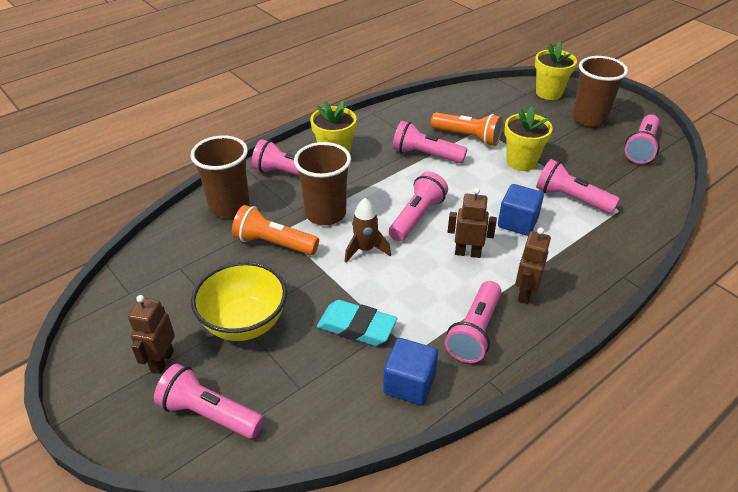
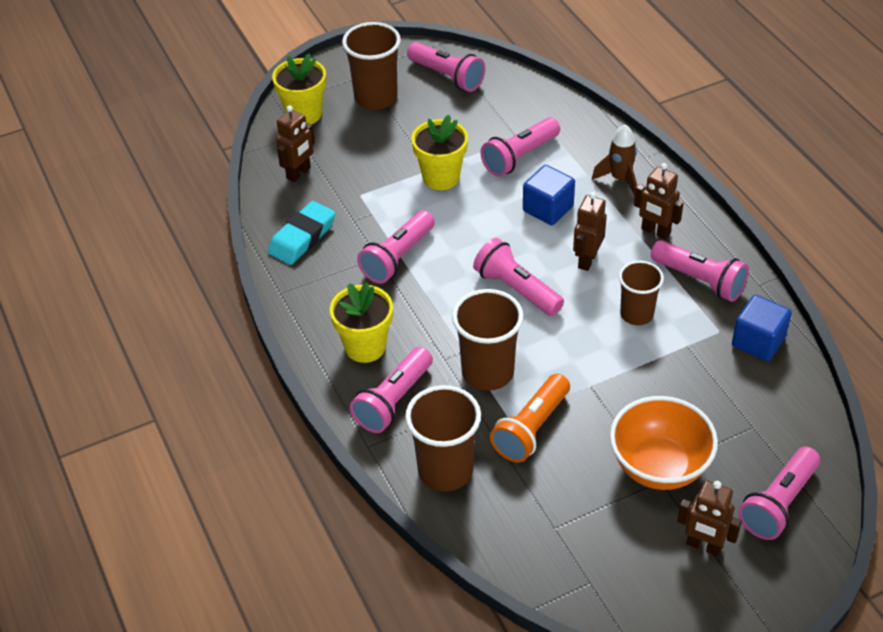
camera: 75 degrees left, 5 degrees up
yellow bowl [191,261,287,341] -> orange bowl [610,396,718,490]
turquoise eraser [317,300,397,346] -> turquoise eraser moved to [268,201,335,265]
brown rocket [345,198,391,262] -> brown rocket moved to [592,124,637,196]
orange flashlight [431,112,503,146] -> none
none -> brown robot [276,105,315,182]
none -> brown cup [619,261,664,325]

